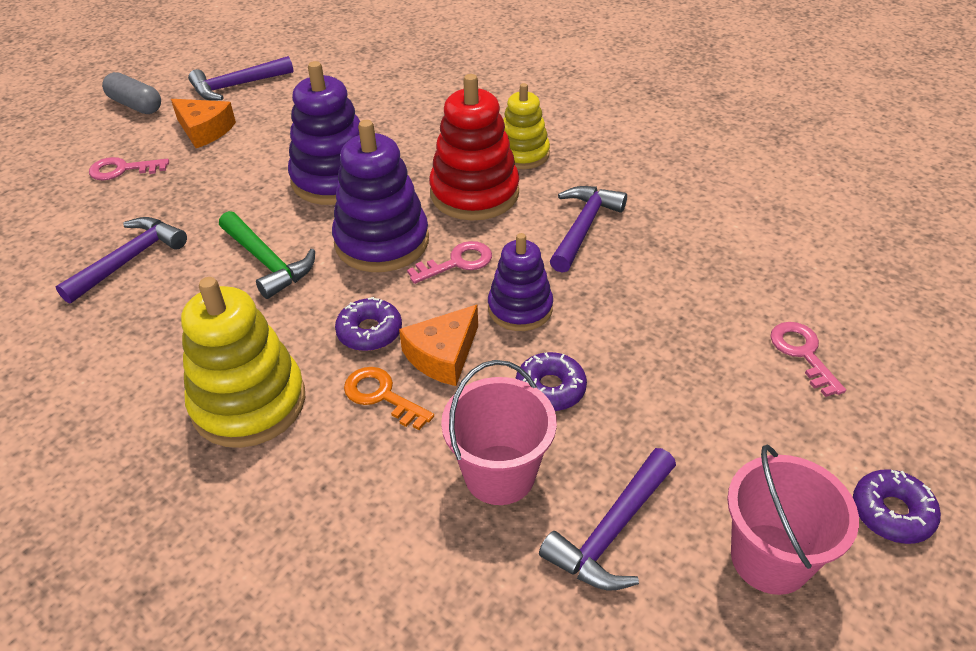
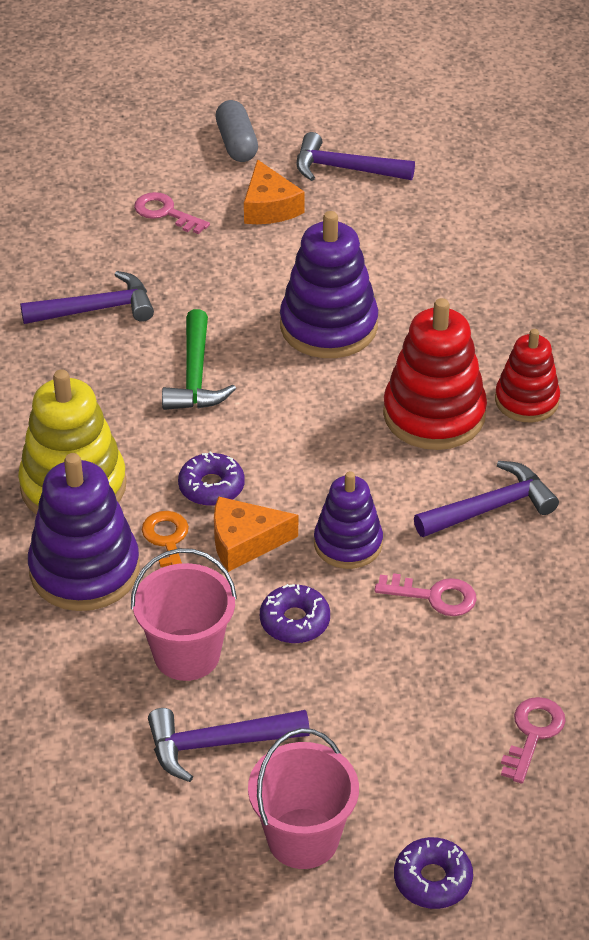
camera: 40 degrees right, 0 degrees up
purple stacking toy [332,120,429,272] -> purple stacking toy moved to [28,453,140,611]
pink key [407,241,492,284] -> pink key moved to [375,573,477,616]
yellow stacking toy [503,83,550,169] -> red stacking toy [495,329,560,422]

